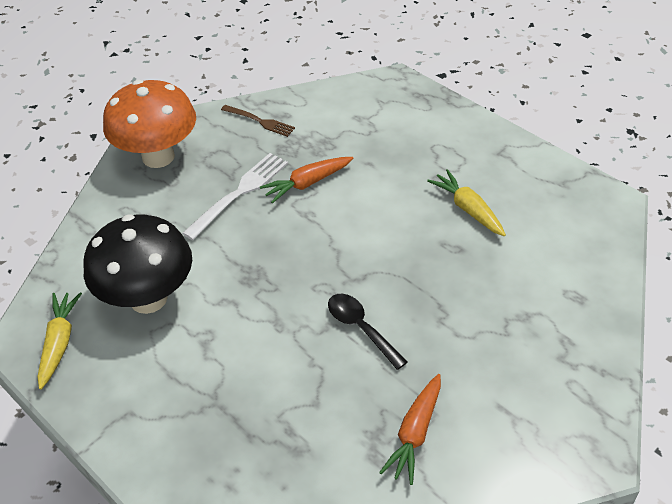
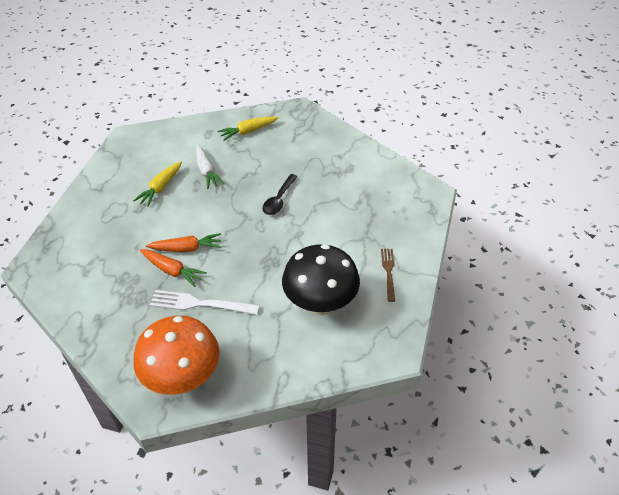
camera: 120 degrees left, 0 degrees up
yellow carrot [38,292,82,389] -> yellow carrot moved to [217,116,278,141]
brown fork [221,105,295,137] -> brown fork moved to [381,249,395,302]
orange carrot [379,374,441,485] -> orange carrot moved to [146,233,222,252]
none -> white carrot [196,145,225,189]

